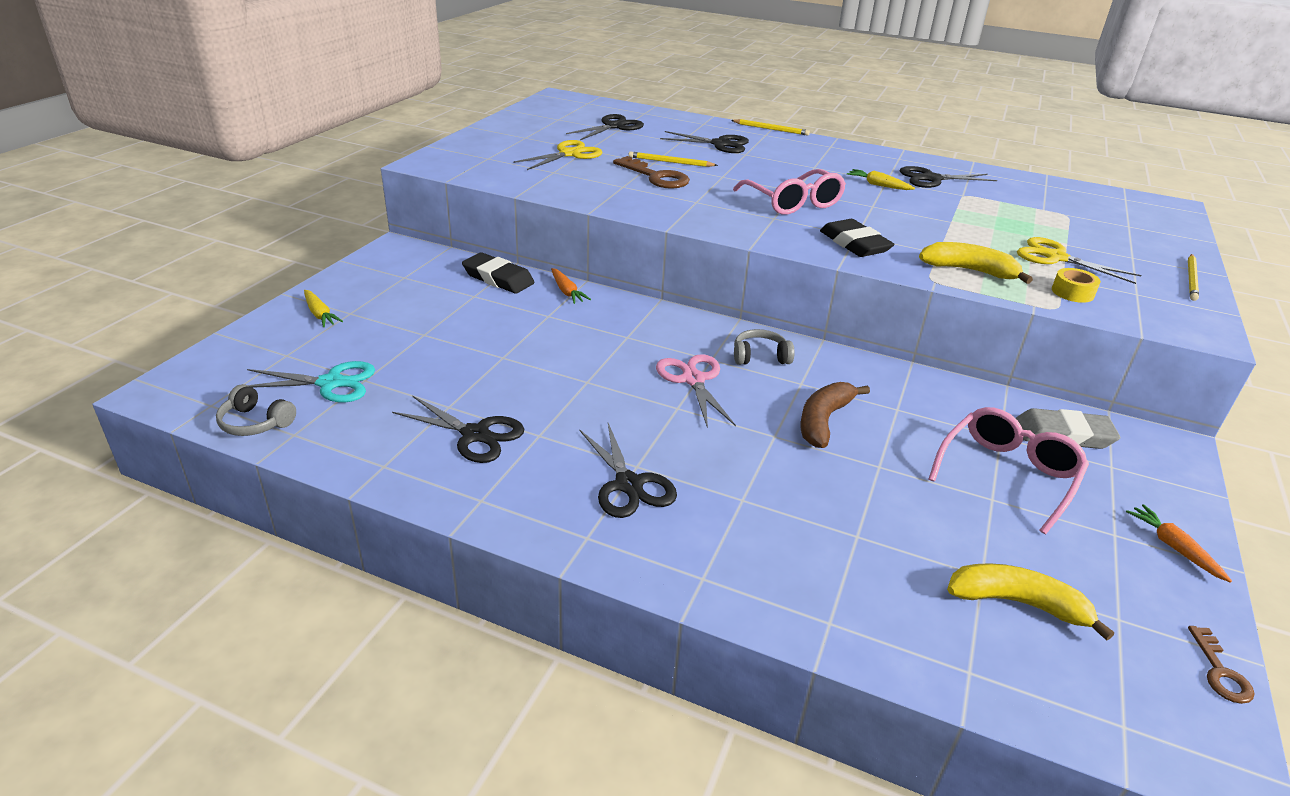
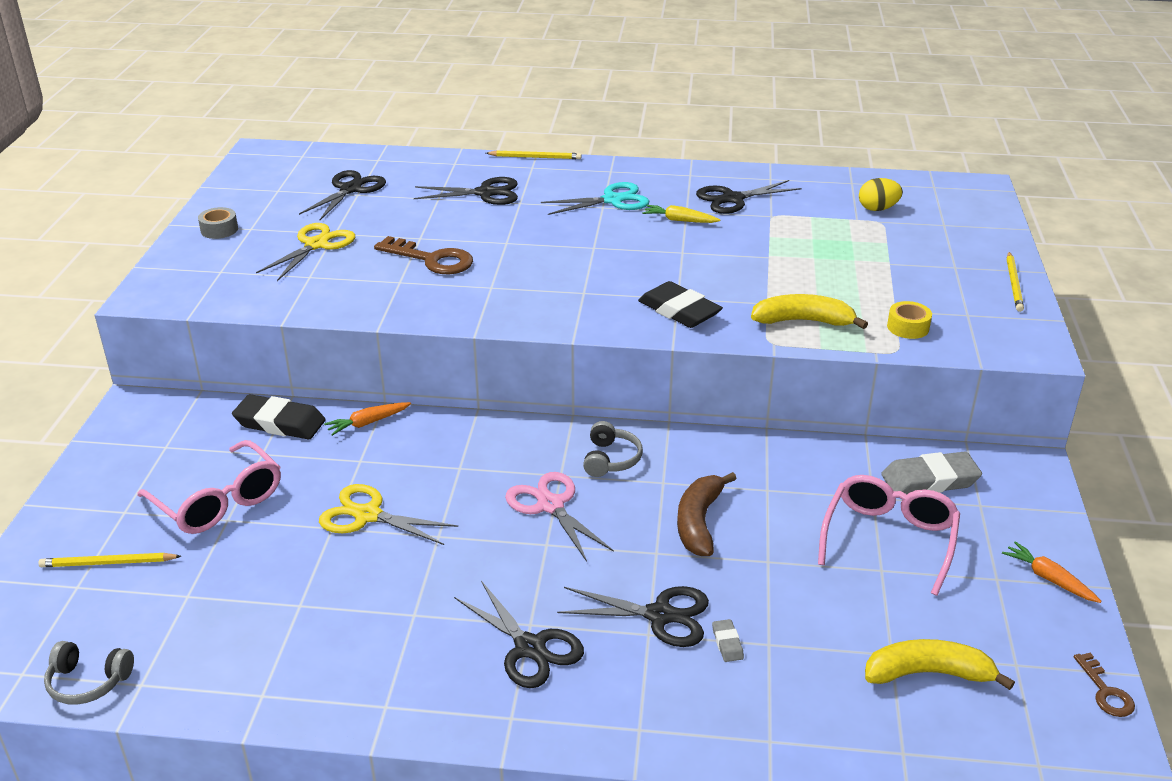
camera: 15 degrees left, 0 degrees up
turquoise scissors [247,361,375,402] -> turquoise scissors moved to [541,182,650,215]
yellow carrot [304,290,343,327] -> none
black scissors [392,395,524,463] -> black scissors moved to [557,586,709,647]
orange carrot [551,268,591,304] -> orange carrot turned 105 degrees clockwise [324,402,411,436]
yellow pencil [629,152,718,167] -> yellow pencil moved to [38,553,181,567]
pink glasses [733,169,846,215] -> pink glasses moved to [137,440,281,534]
grey headphones [734,329,795,365] -> grey headphones turned 120 degrees clockwise [583,421,643,477]
yellow scissors [1017,237,1141,284] -> yellow scissors moved to [319,484,458,545]
none -> grey tape [198,207,238,239]
none -> grey eraser [712,619,744,662]
none -> yellow egg [859,178,903,211]

